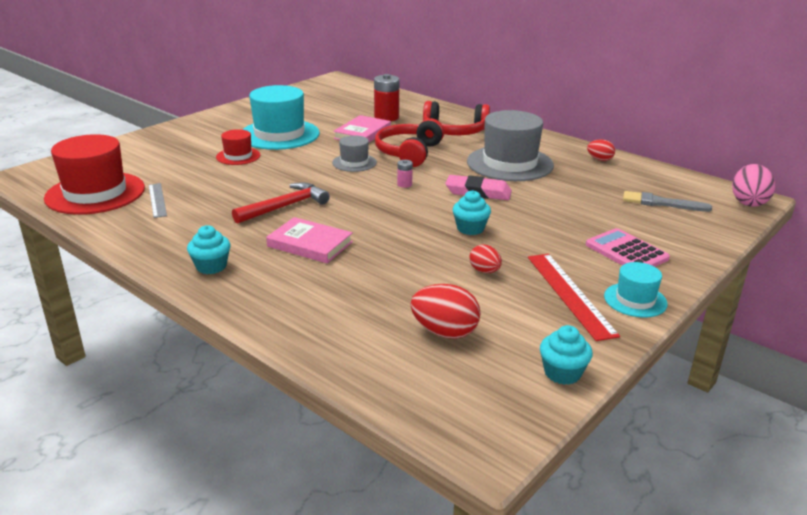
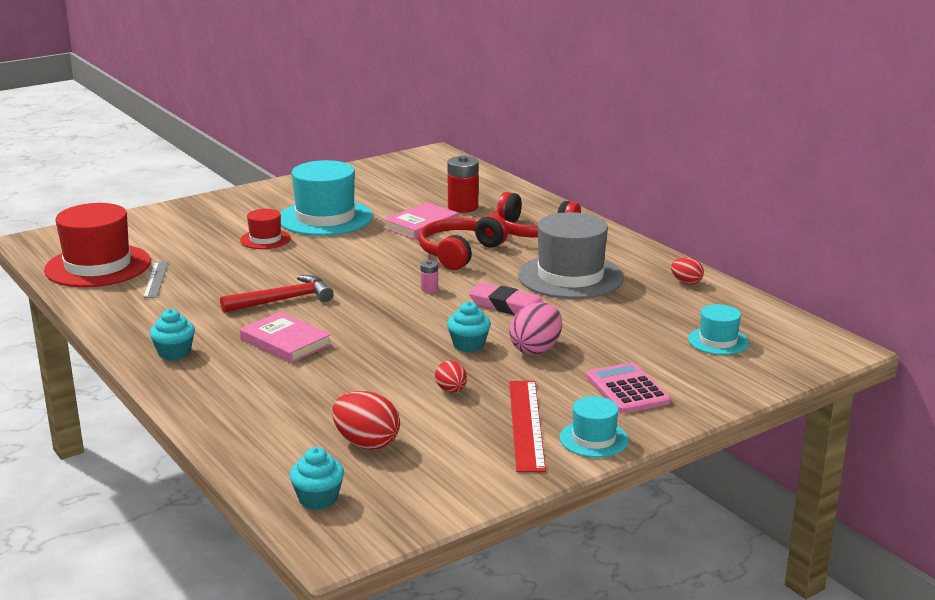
camera: 15 degrees right, 5 degrees down
grey hat [332,135,377,172] -> none
turquoise cupcake [540,325,593,385] -> turquoise cupcake moved to [289,447,344,510]
grey brush [623,191,712,212] -> turquoise hat [688,304,749,355]
pink egg [732,164,776,207] -> pink egg moved to [509,302,562,355]

